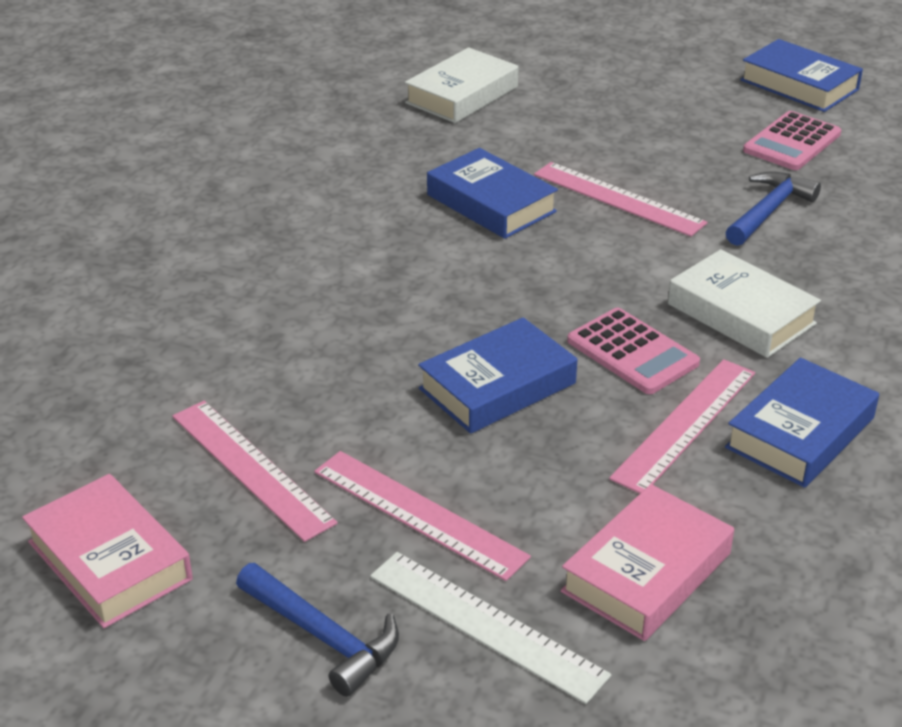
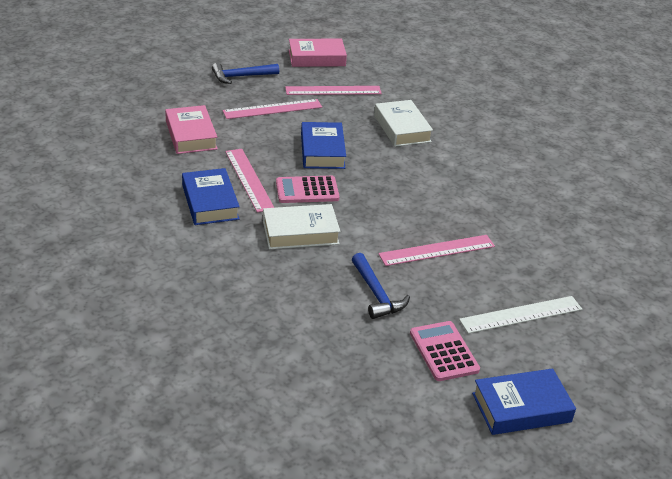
camera: 120 degrees right, 0 degrees up
white ruler [370,552,611,704] -> white ruler moved to [459,296,582,334]
white book [405,47,518,123] -> white book moved to [374,100,433,147]
blue book [427,148,558,239] -> none

